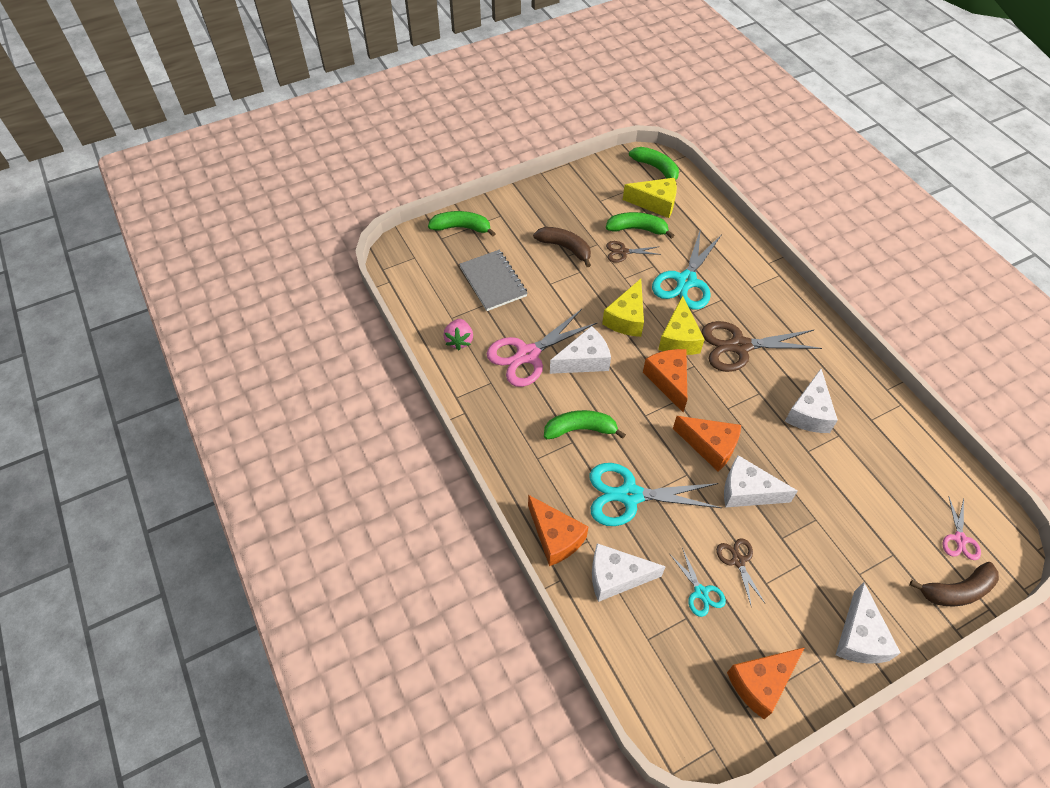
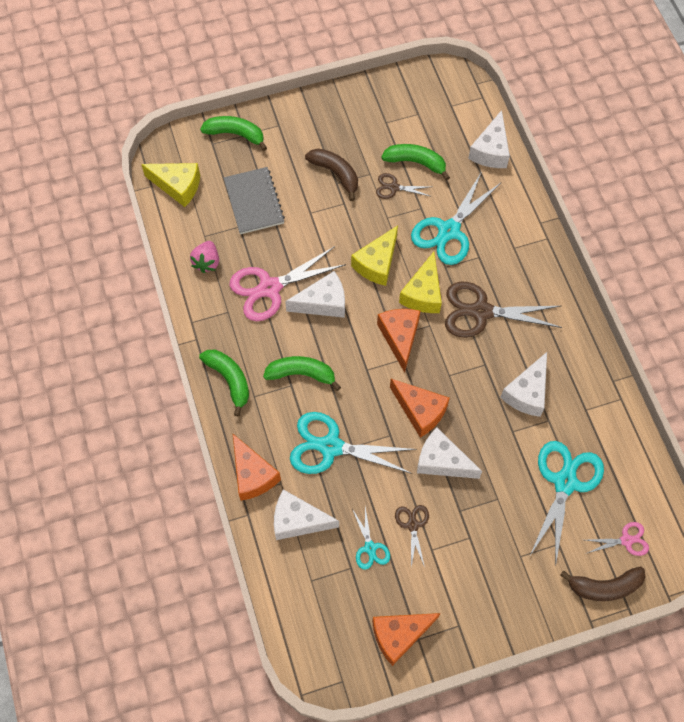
camera: 10 degrees right, 10 degrees up
yellow cheese [623,178,677,218] -> yellow cheese moved to [141,163,200,207]
green banana [629,147,679,185] -> green banana moved to [199,350,249,417]
white cheese [836,582,901,664] -> white cheese moved to [468,110,510,168]
pink scissors [943,497,981,560] -> pink scissors turned 120 degrees counterclockwise [585,522,649,556]
none -> turquoise scissors [529,441,604,567]

